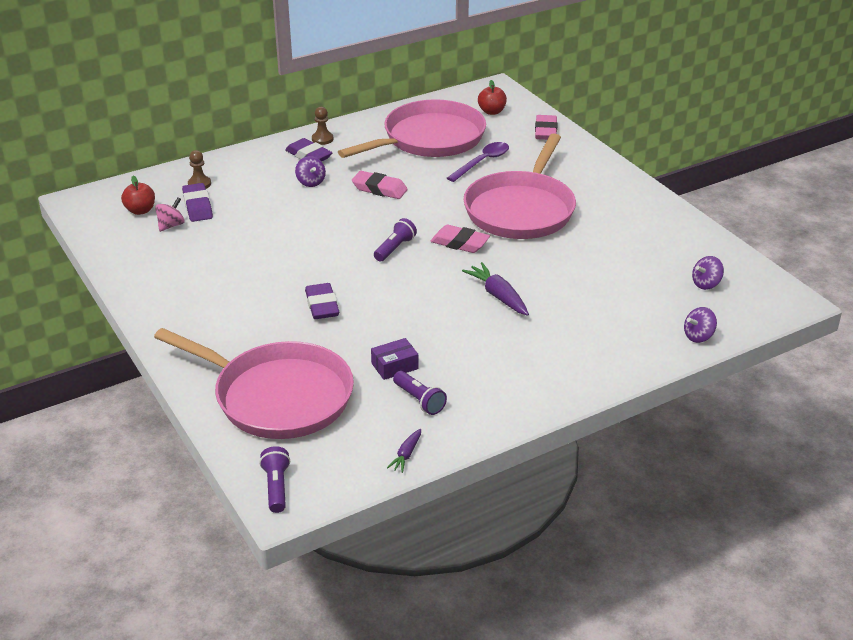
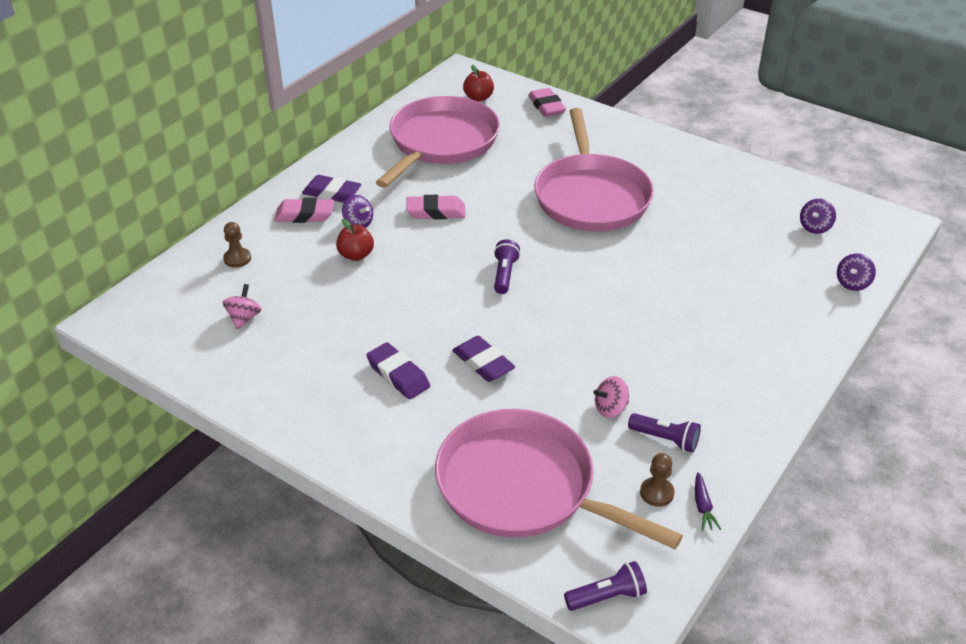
camera: 25 degrees left, 5 degrees up
red apple [121,176,155,215] -> red apple moved to [336,219,374,261]
pink pan [154,328,354,439] -> pink pan turned 150 degrees counterclockwise [435,409,683,549]
purple eraser [182,183,213,222] -> purple eraser moved to [366,342,430,399]
purple flashlight [259,446,290,513] -> purple flashlight turned 105 degrees clockwise [564,561,647,611]
brown pawn [312,107,334,145] -> brown pawn moved to [640,453,675,507]
purple box [371,338,418,380] -> pink spinning top [593,376,629,418]
pink eraser [430,225,490,253] -> pink eraser moved to [274,198,334,223]
purple spoon [447,142,509,182] -> none
purple carrot [462,262,529,316] -> none

